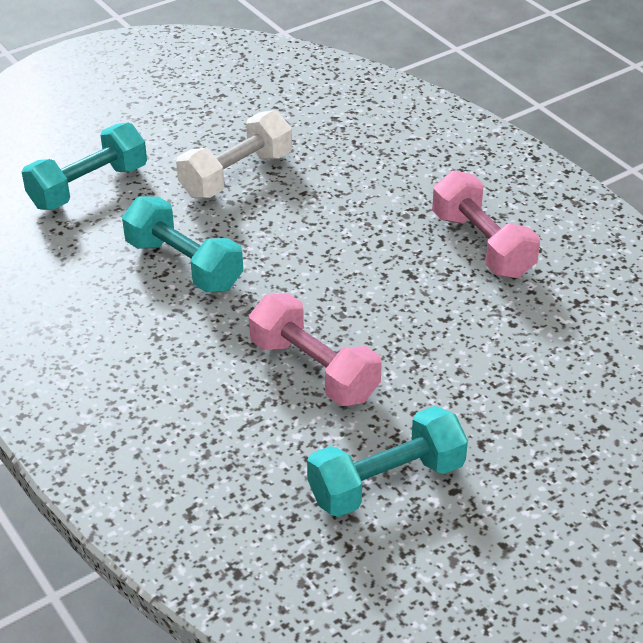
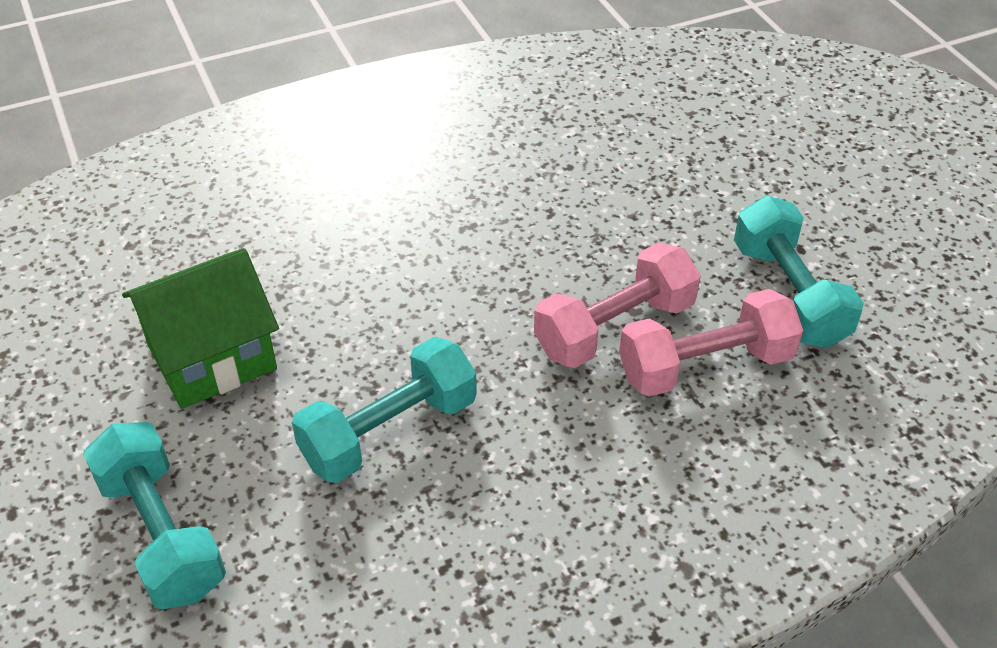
camera: 80 degrees left, 5 degrees up
white dumbbell [176,110,292,199] -> green house [122,248,279,409]
pink dumbbell [432,170,540,278] -> pink dumbbell moved to [619,289,803,397]

